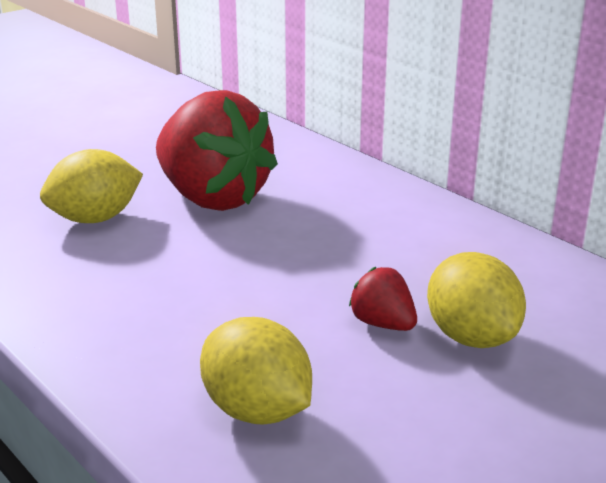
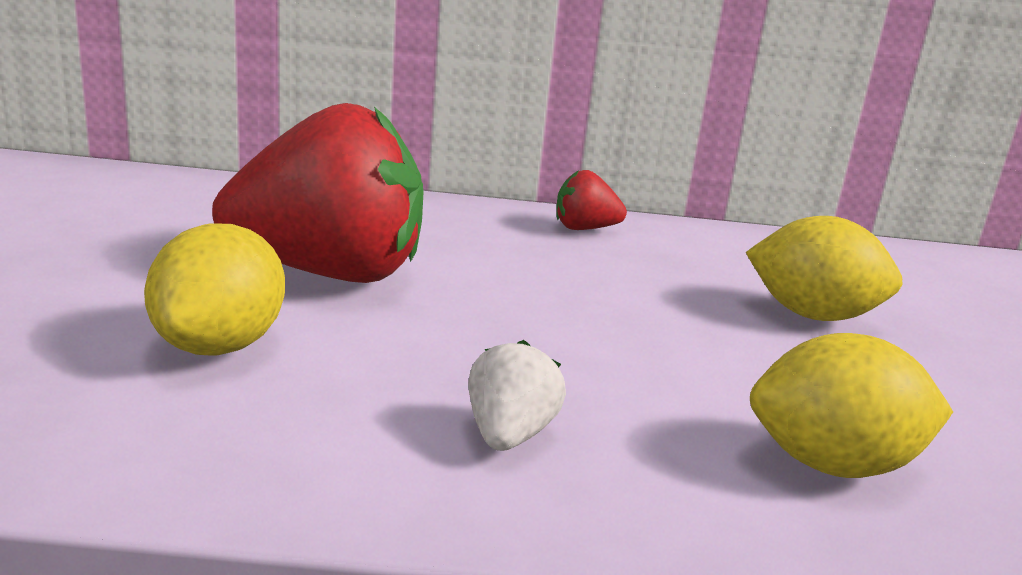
camera: 50 degrees left, 5 degrees down
red strawberry [349,267,417,331] -> red strawberry moved to [556,170,627,230]
none -> white strawberry [468,340,566,451]

